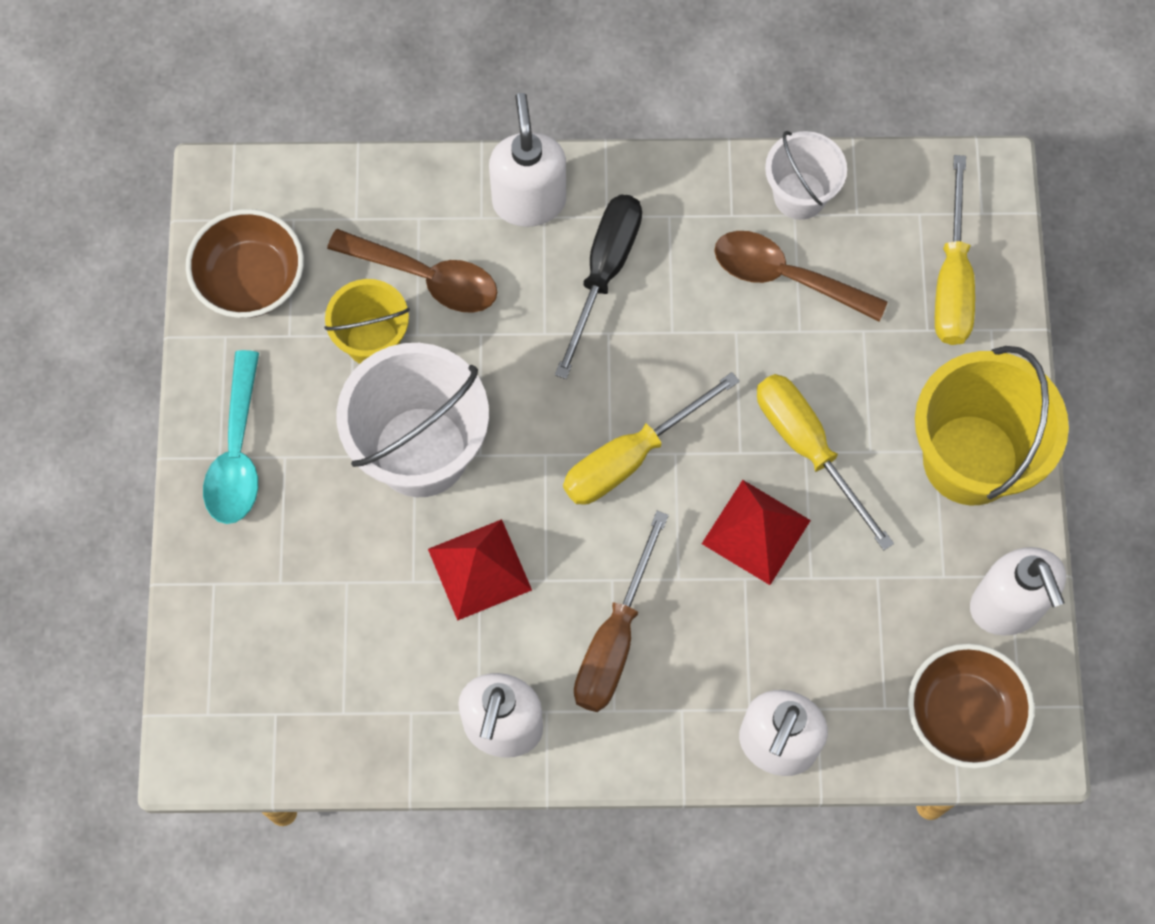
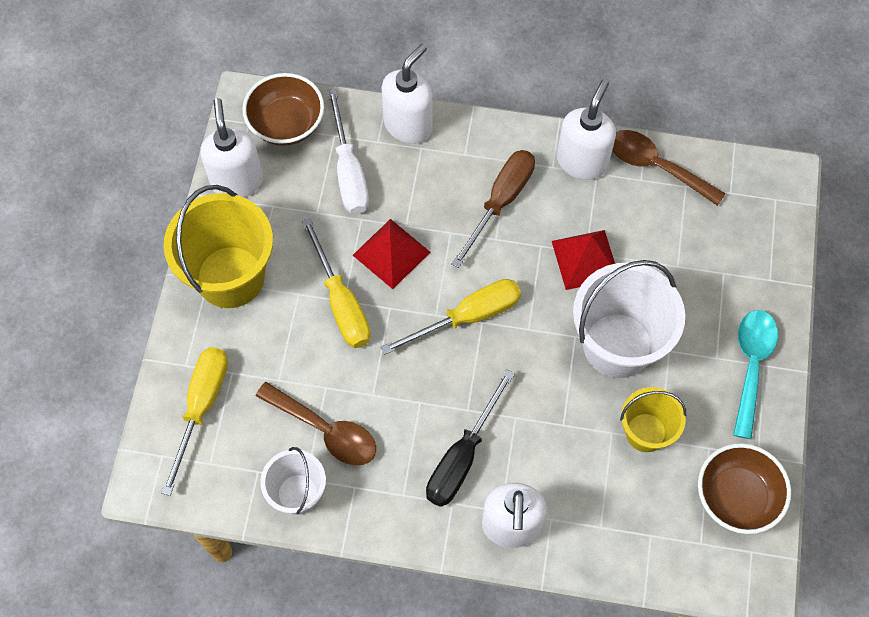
camera: 170 degrees left, 5 degrees down
brown spoon [327,229,497,313] -> brown spoon moved to [612,130,726,206]
none -> white screwdriver [328,89,369,214]

